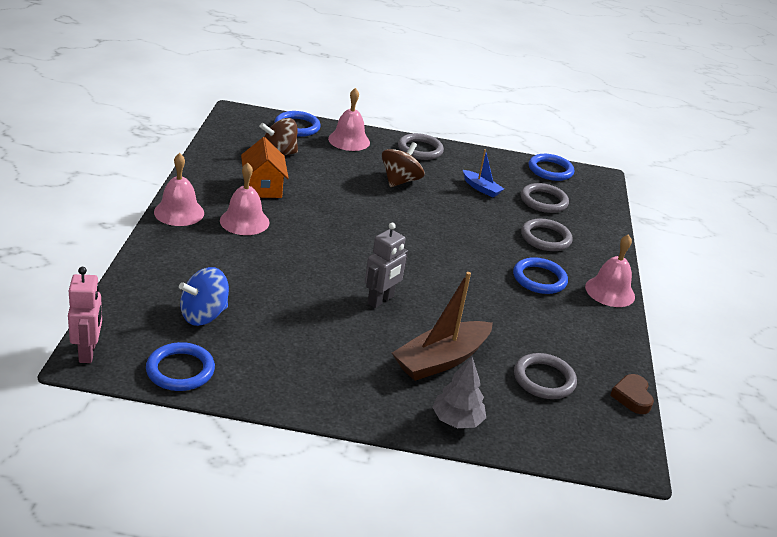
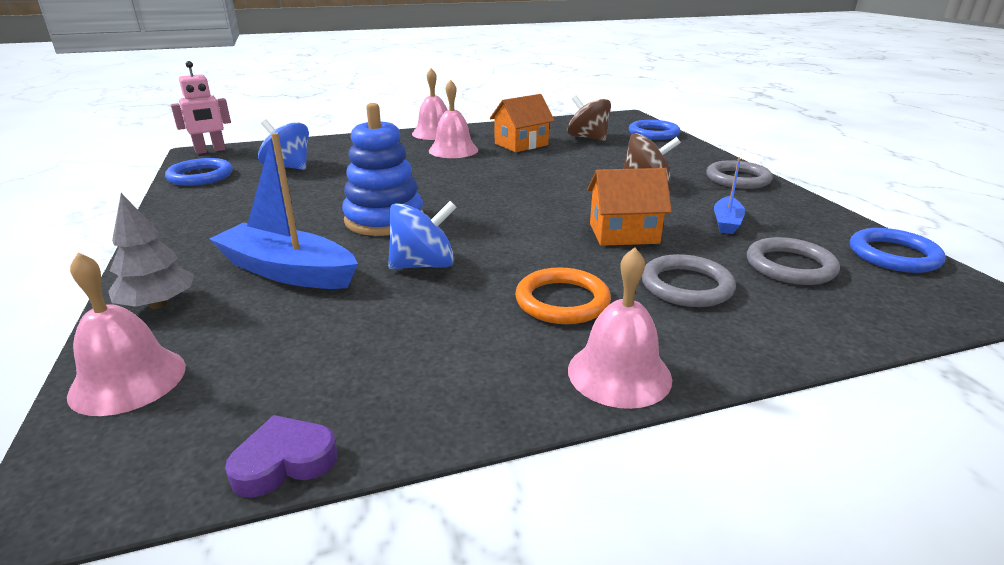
camera: 70 degrees right, 5 degrees down
pink bell [328,88,370,151] -> pink bell moved to [67,252,186,416]
grey robot [365,223,408,308] -> blue stacking toy [342,103,424,236]
brown boat [392,272,493,381] -> blue boat [209,133,358,289]
blue ring [513,257,568,294] -> orange ring [515,267,611,324]
grey ring [514,353,577,399] -> none
brown heart [610,374,654,414] -> purple heart [225,415,338,498]
none -> blue spinning top [388,201,457,269]
none -> orange house [587,168,672,246]

